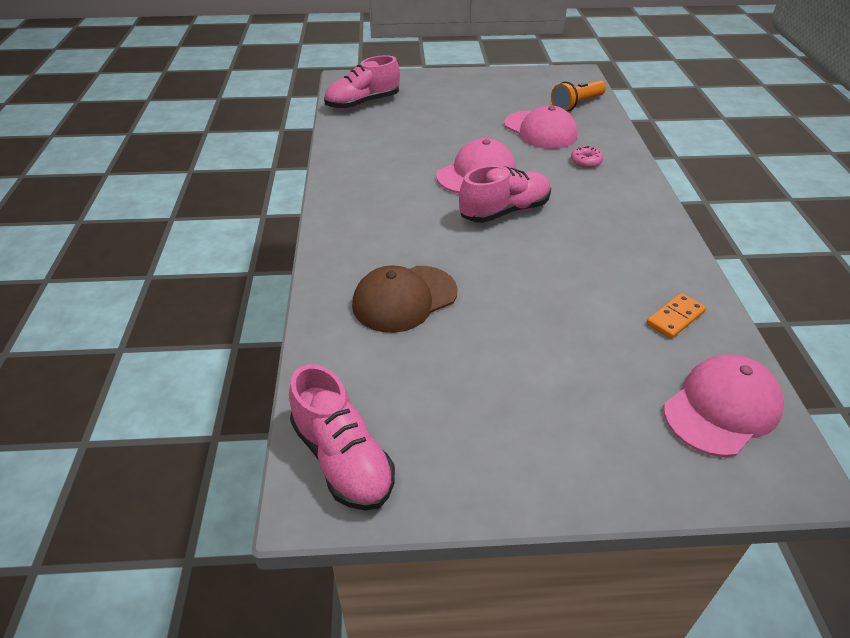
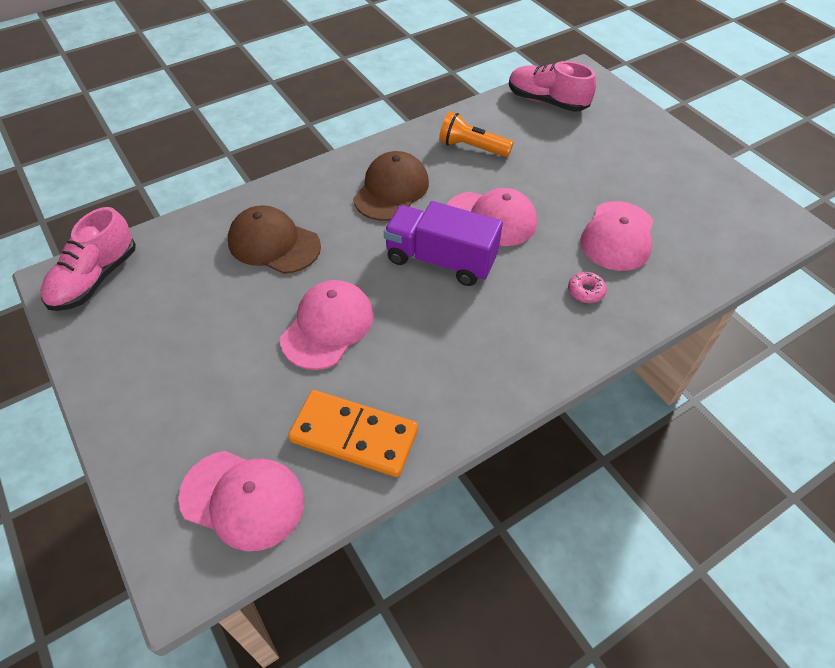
camera: 60 degrees right, 10 degrees up
pink shoe [459,165,551,223] -> purple truck [384,201,503,286]
orange flashlight [551,80,606,112] -> orange flashlight moved to [439,112,514,157]
orange domino [646,293,706,339] -> orange domino [288,390,418,477], size x1.84
none -> pink cap [280,280,374,370]
none -> brown cap [353,151,429,221]

